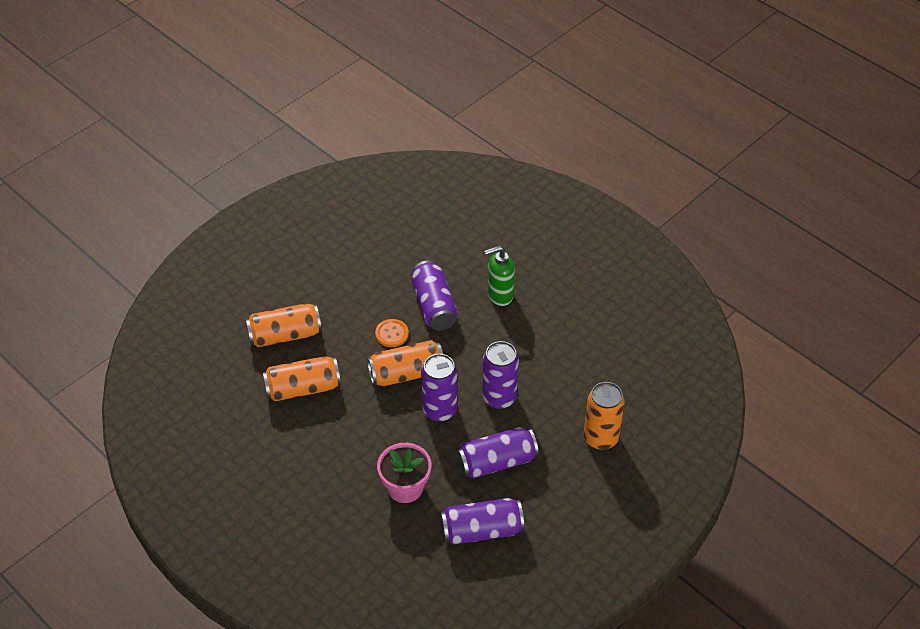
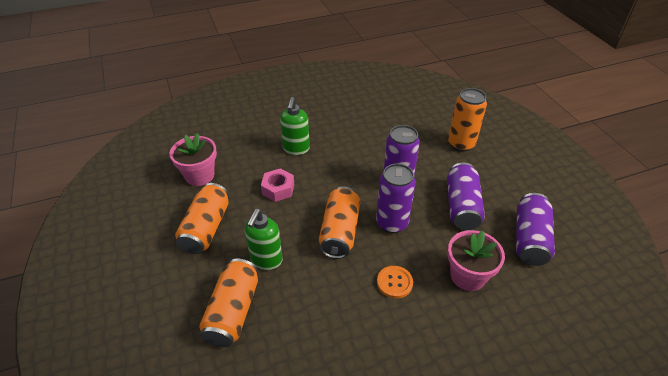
camera: 65 degrees left, 5 degrees down
orange can [263,356,341,401] -> orange can moved to [175,183,229,254]
orange button [375,319,409,347] -> orange button moved to [377,266,413,298]
purple can [412,260,458,331] -> pink nut [261,168,294,202]
none -> pink flower pot [170,133,217,186]
none -> green soap dispenser [245,209,283,270]

